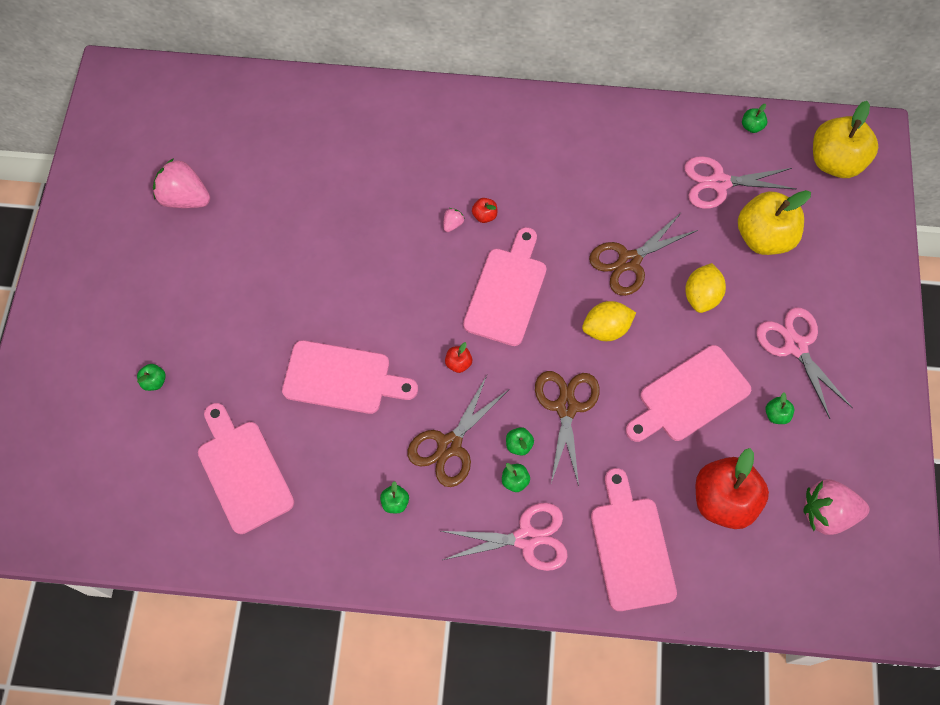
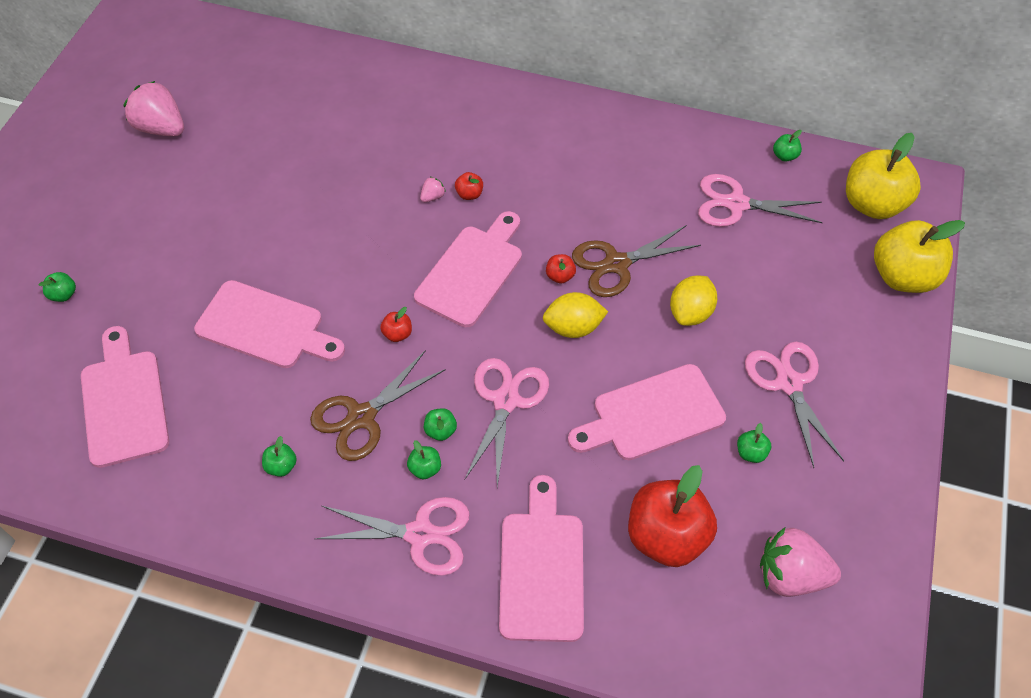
camera: 10 degrees right, 10 degrees down
brown scissors [535,371,600,486] -> pink scissors [464,358,549,486]
yellow apple [738,190,811,255] -> yellow apple moved to [874,220,965,293]
none -> red apple [546,254,576,284]

